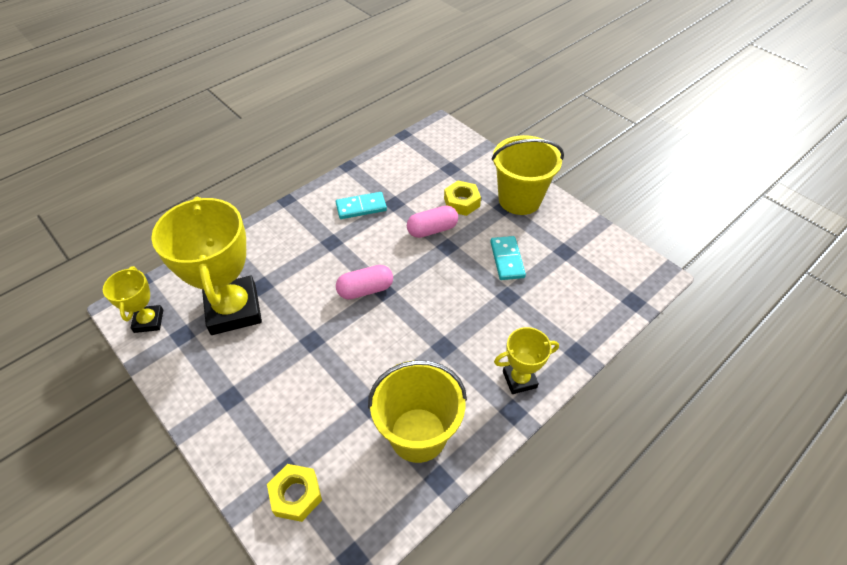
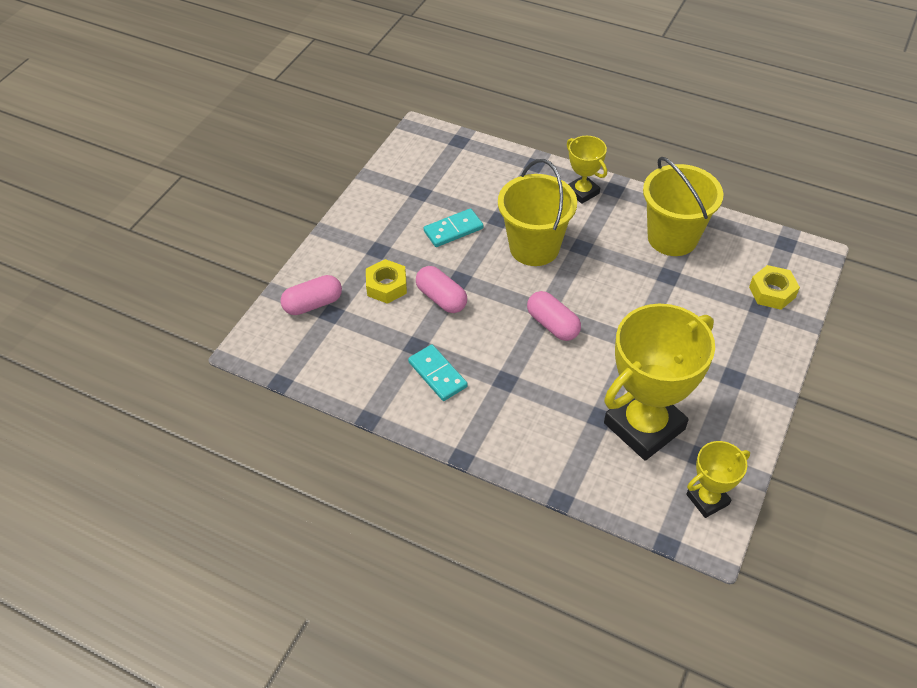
camera: 110 degrees left, 0 degrees up
yellow bucket [491,135,564,215] -> yellow bucket moved to [498,159,577,266]
none -> pink capsule [281,275,342,315]

